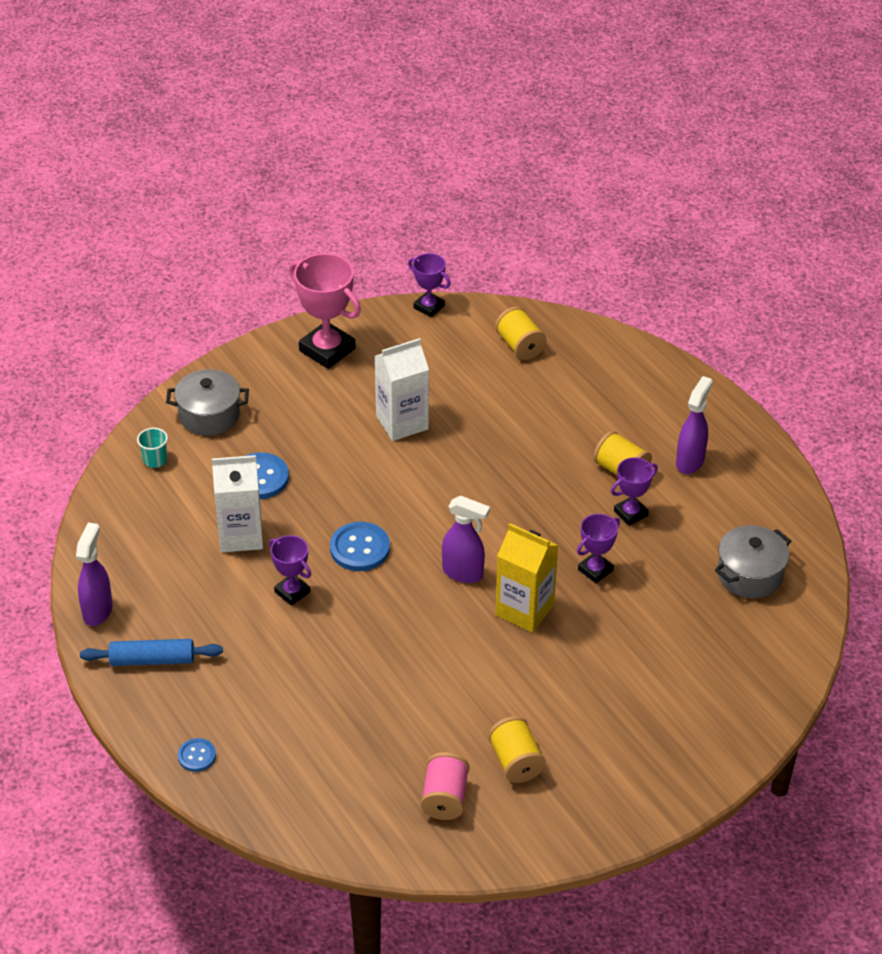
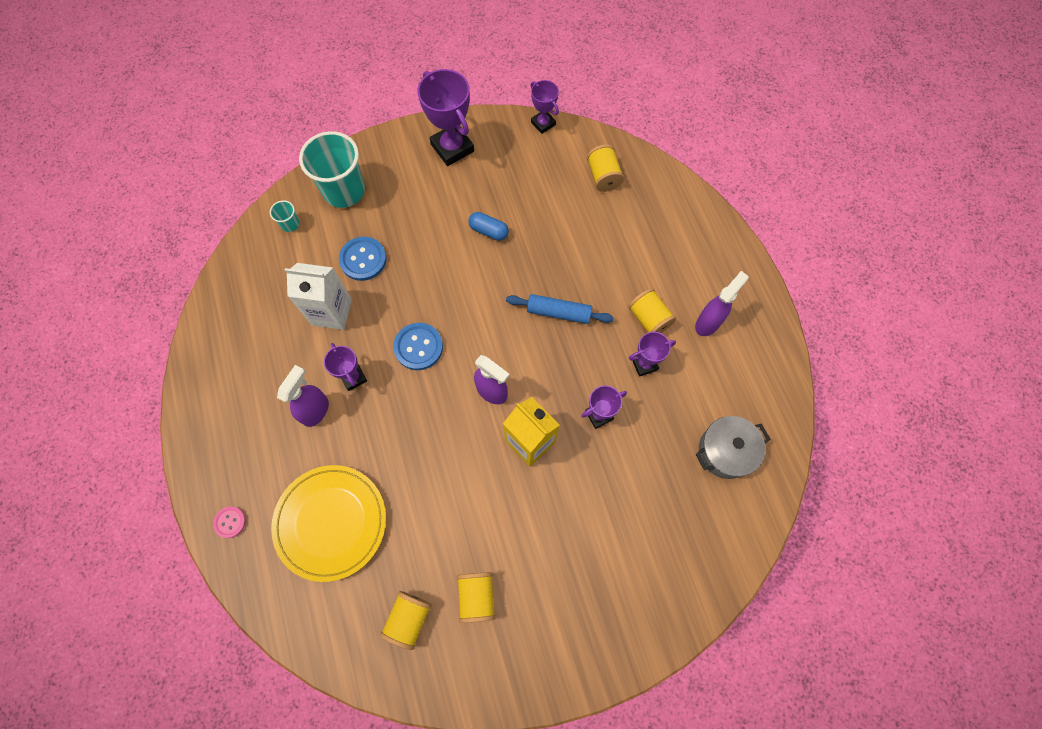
camera: 15 degrees right, 25 degrees up
purple spray bottle [76,523,113,626] -> purple spray bottle moved to [277,365,329,427]
blue rolling pin [80,639,223,666] -> blue rolling pin moved to [506,294,614,324]
grey pot [166,369,249,436] -> turquoise cup [299,131,365,208]
blue button [178,738,216,772] -> pink button [213,506,246,538]
pink trophy [289,253,361,369] -> purple trophy [417,69,474,166]
white carton [375,338,429,441] -> blue capsule [469,212,509,241]
pink spool [420,752,469,820] -> yellow spool [380,591,432,650]
none -> yellow plate [271,465,386,582]

